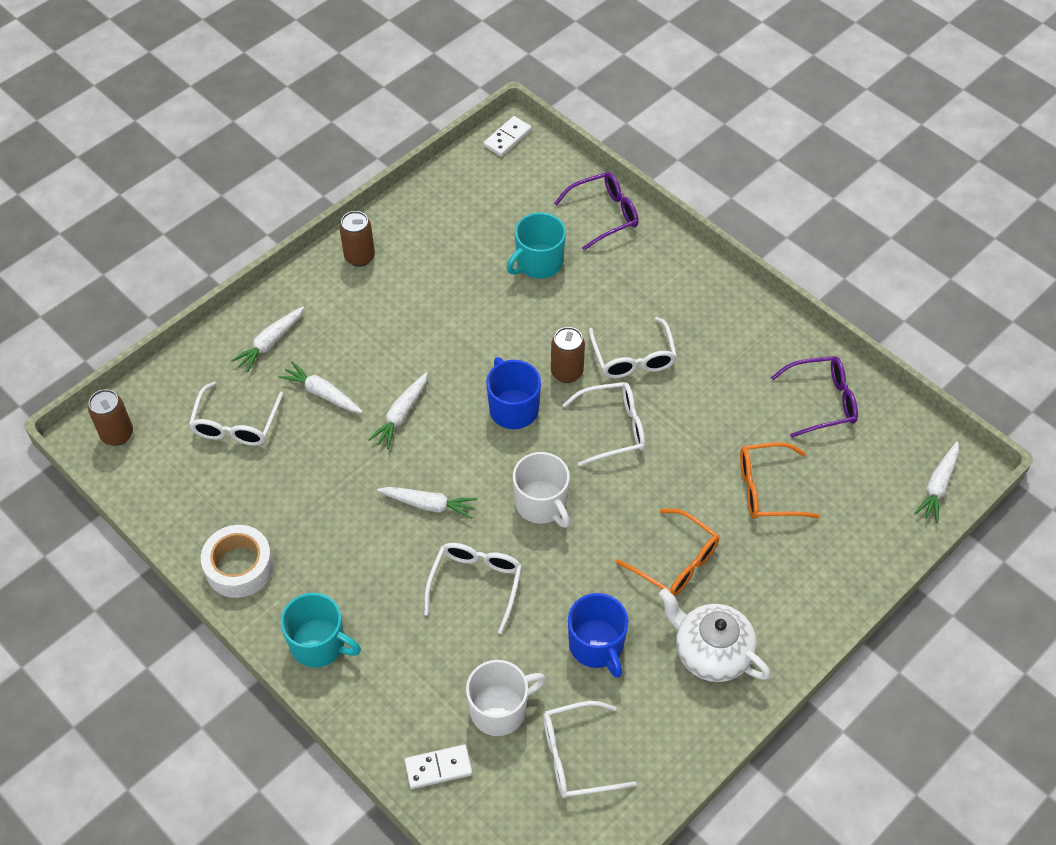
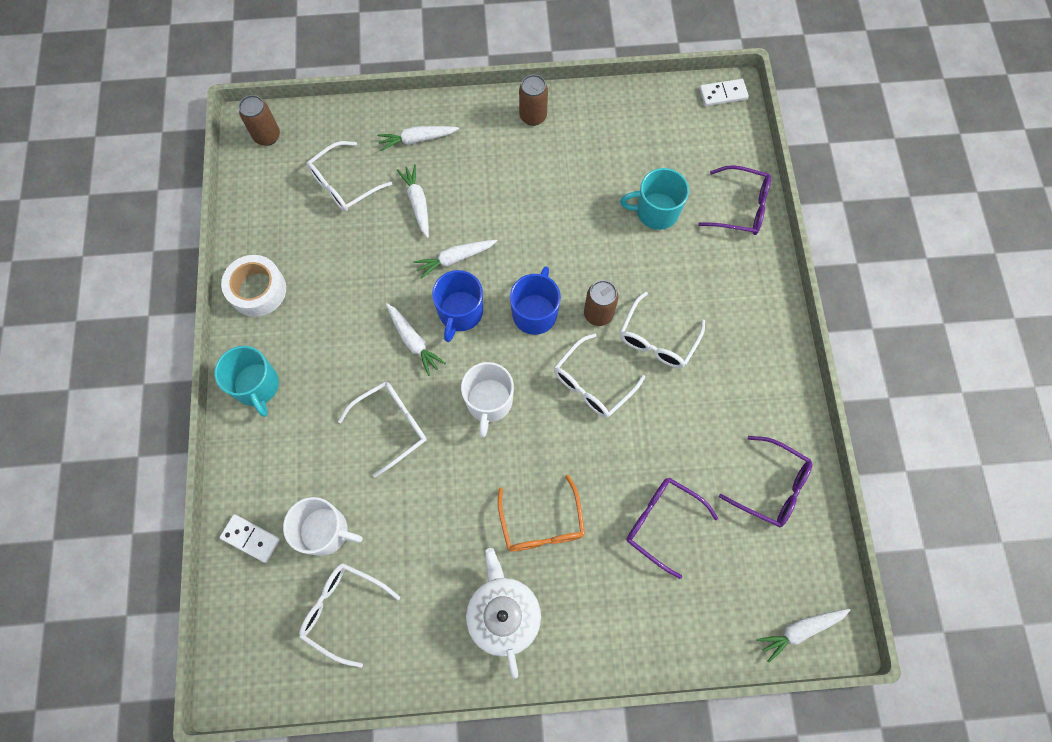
camera: 40 degrees right, 15 degrees up
white glasses [562,382,645,466] -> white glasses turned 105 degrees clockwise [554,334,645,418]
blue mug [568,593,629,678] -> blue mug moved to [432,270,483,342]
orange glasses [740,442,820,519] -> purple glasses [626,478,719,579]

